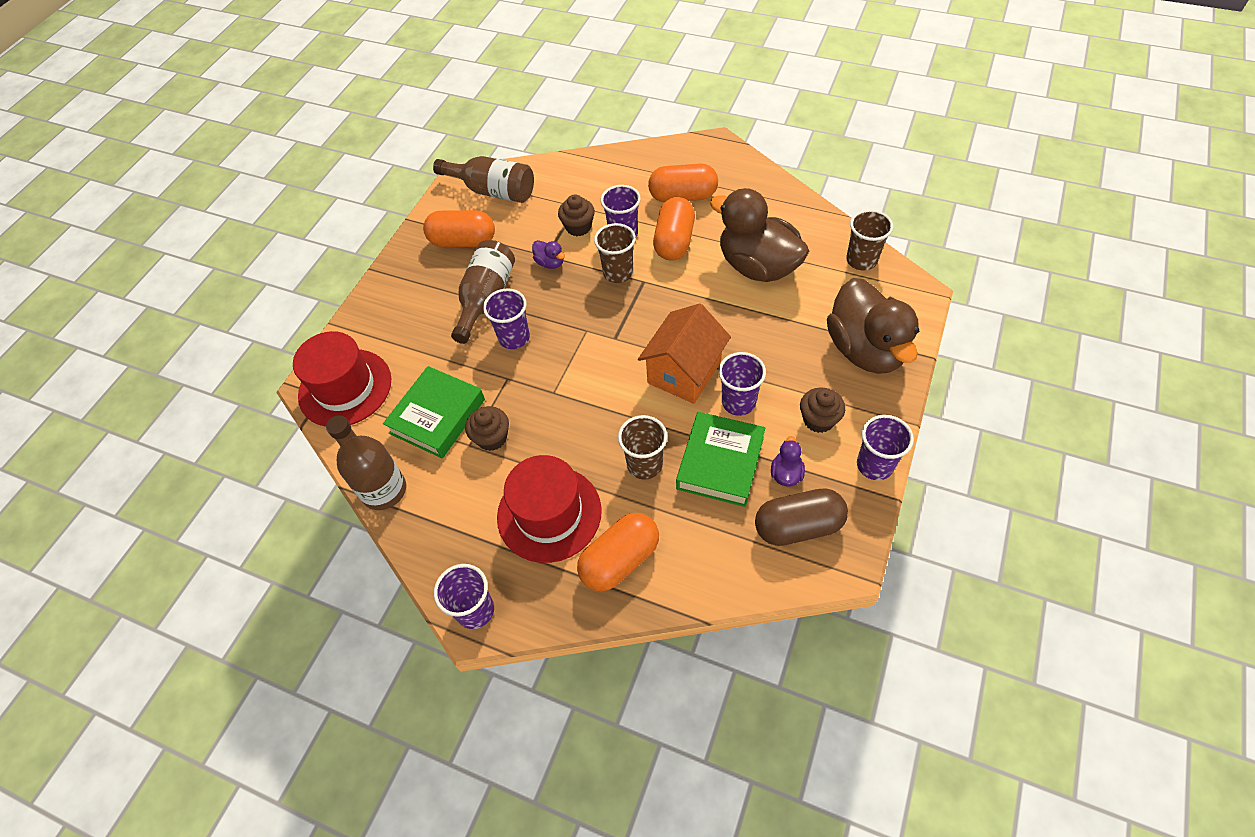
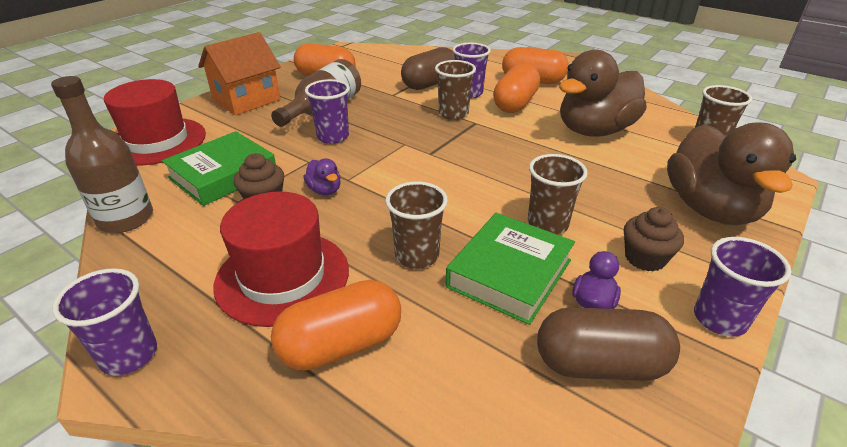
camera: 10 degrees right, 20 degrees down
brown bottle [433,156,534,203] -> none
purple duck [532,240,565,269] -> purple duck moved to [303,159,341,195]
brown cupcake [558,194,595,236] -> brown capsule [401,47,455,90]
orange house [638,304,731,404] -> orange house moved to [198,32,281,115]
brown duck [710,188,809,282] -> brown duck turned 90 degrees counterclockwise [559,49,646,137]
purple cup [718,352,766,416] -> brown cup [528,154,588,234]

